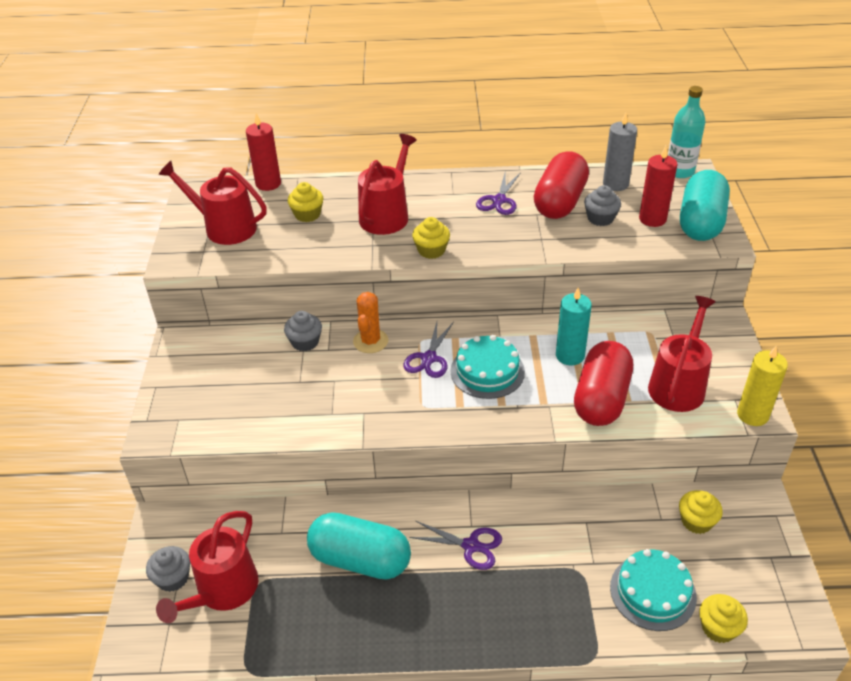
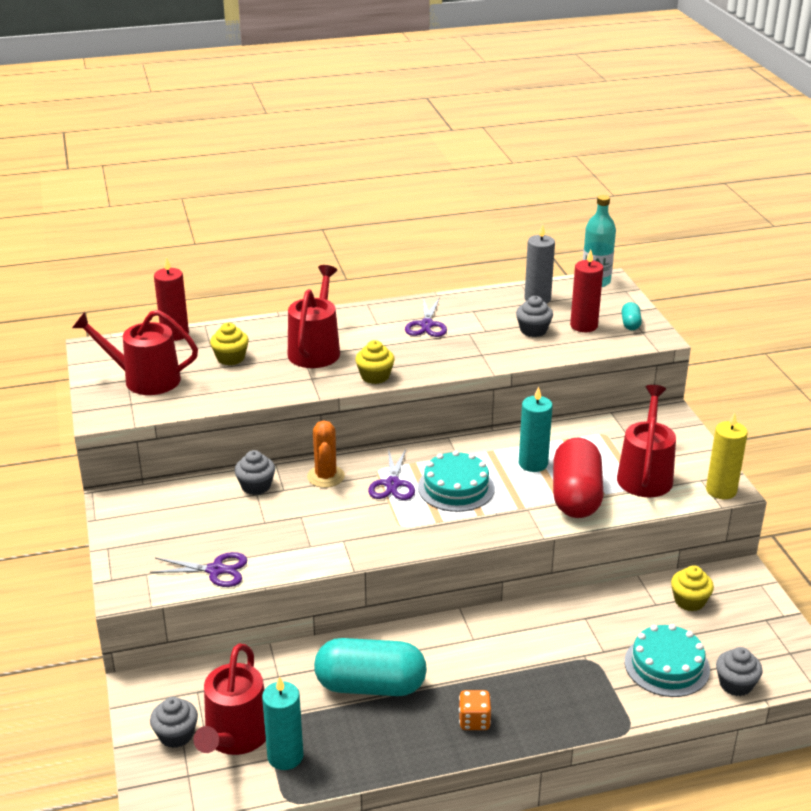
camera: 15 degrees left, 10 degrees down
purple scissors [409,521,502,570] -> purple scissors moved to [150,552,247,587]
red capsule [534,151,589,219] -> none
turquoise capsule [680,170,730,241] -> turquoise capsule [621,302,642,330], size x0.43
yellow cupcake [699,594,748,643] -> grey cupcake [716,647,763,696]
none -> turquoise candle [262,676,303,770]
none -> orange dice [459,690,491,730]

